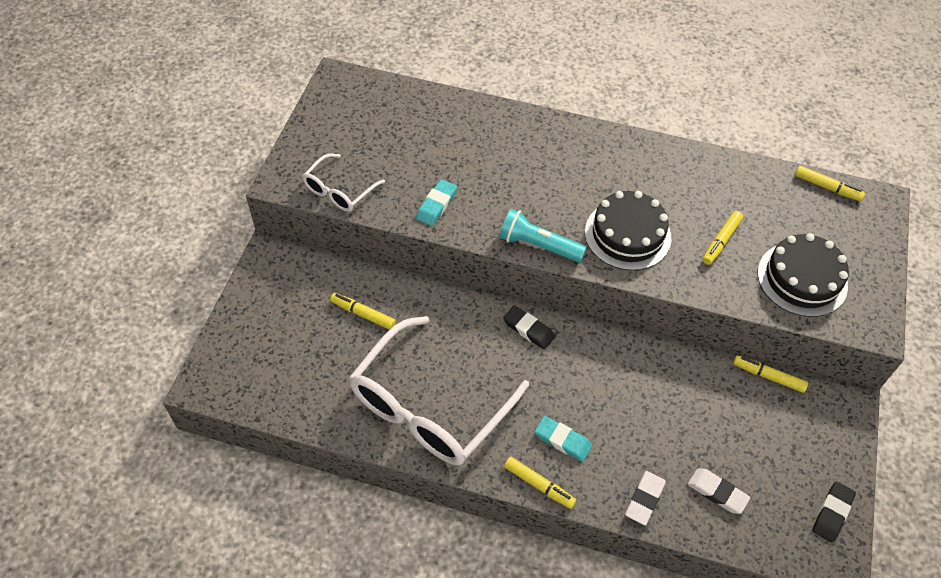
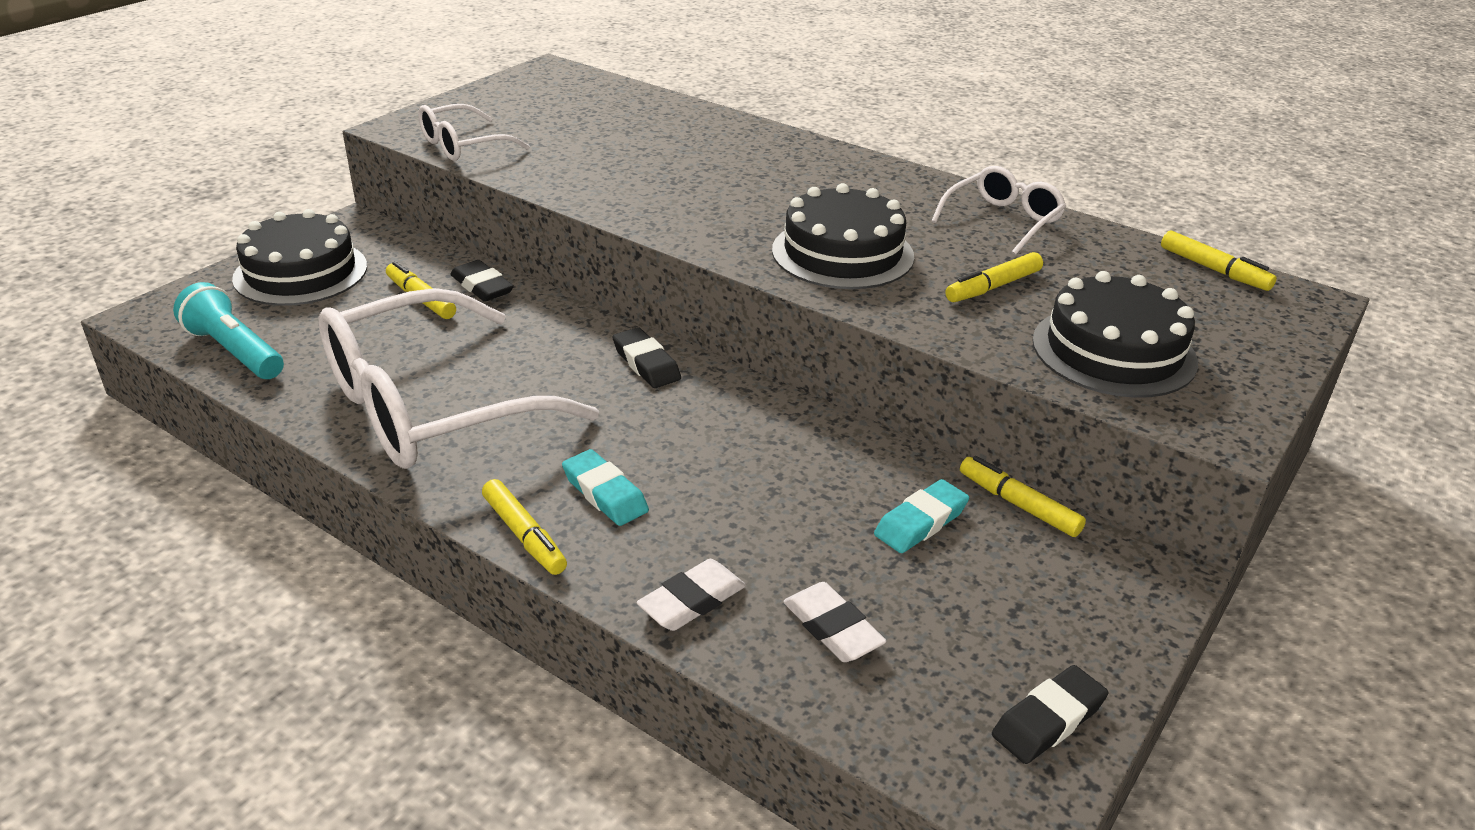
camera: 20 degrees right, 20 degrees down
turquoise eraser [416,179,457,226] -> turquoise eraser moved to [874,479,969,553]
turquoise flashlight [499,208,587,262] -> turquoise flashlight moved to [173,282,284,379]
none -> black cake [232,209,367,306]
none -> black eraser [450,260,514,302]
none -> white glasses [931,166,1066,255]

